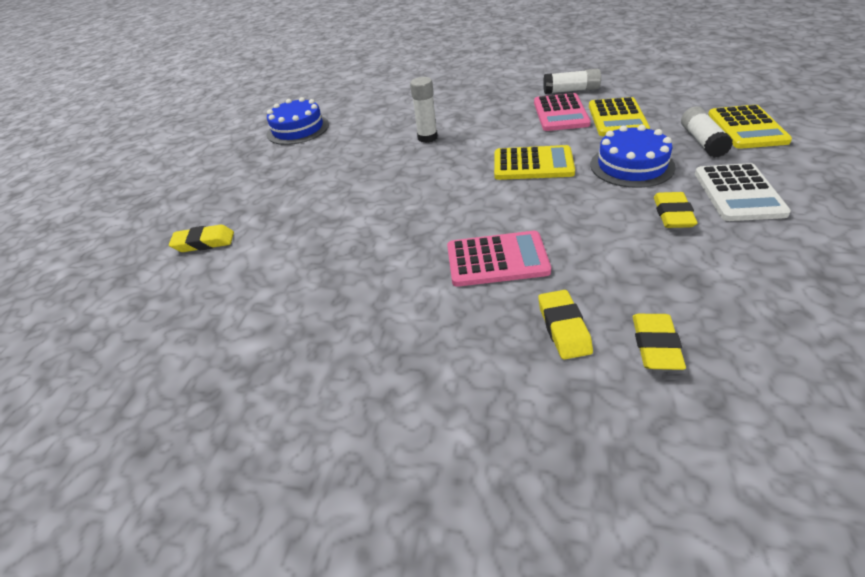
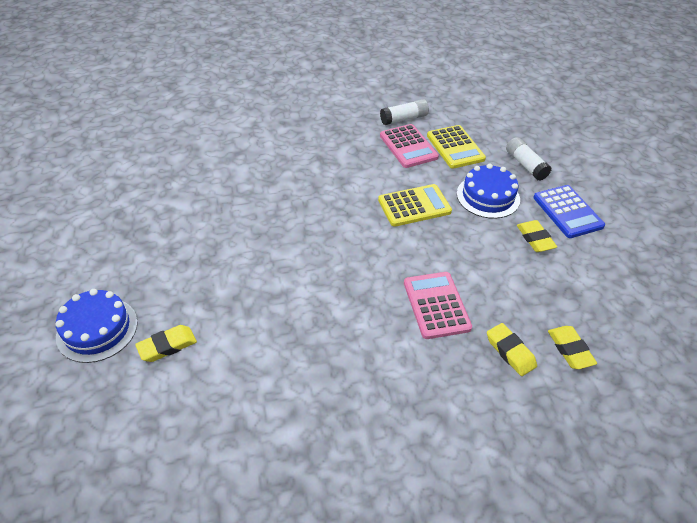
camera: 30 degrees left, 5 degrees up
blue cake [267,97,329,145] -> blue cake moved to [56,289,138,363]
white glue stick [410,77,438,143] -> none
pink calculator [447,231,551,287] -> pink calculator turned 75 degrees counterclockwise [404,272,472,339]
white calculator [695,163,791,221] -> blue calculator [533,185,605,238]
yellow calculator [708,105,792,149] -> none

